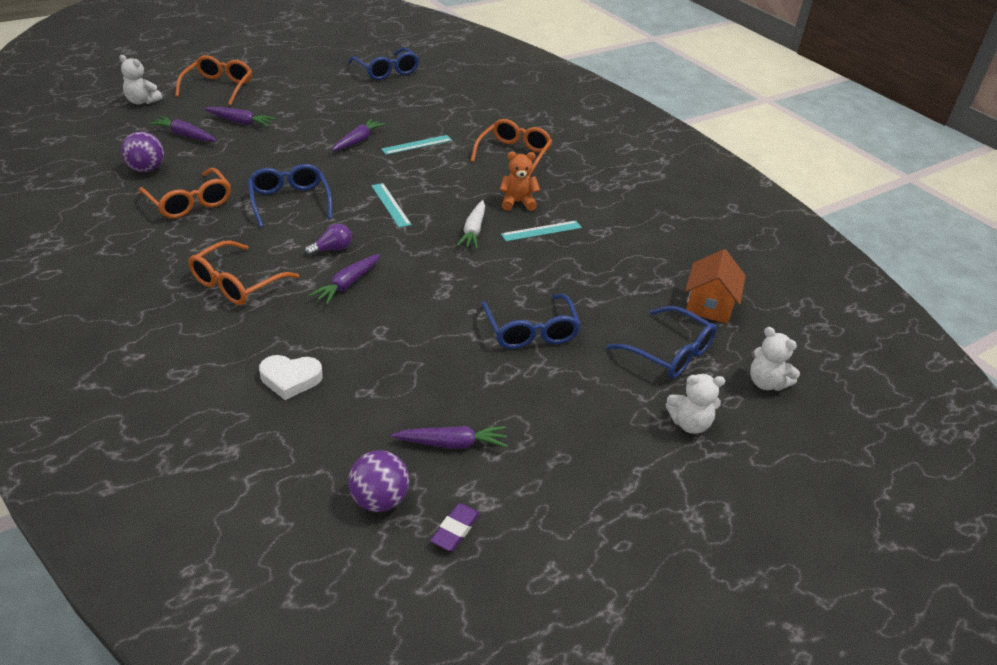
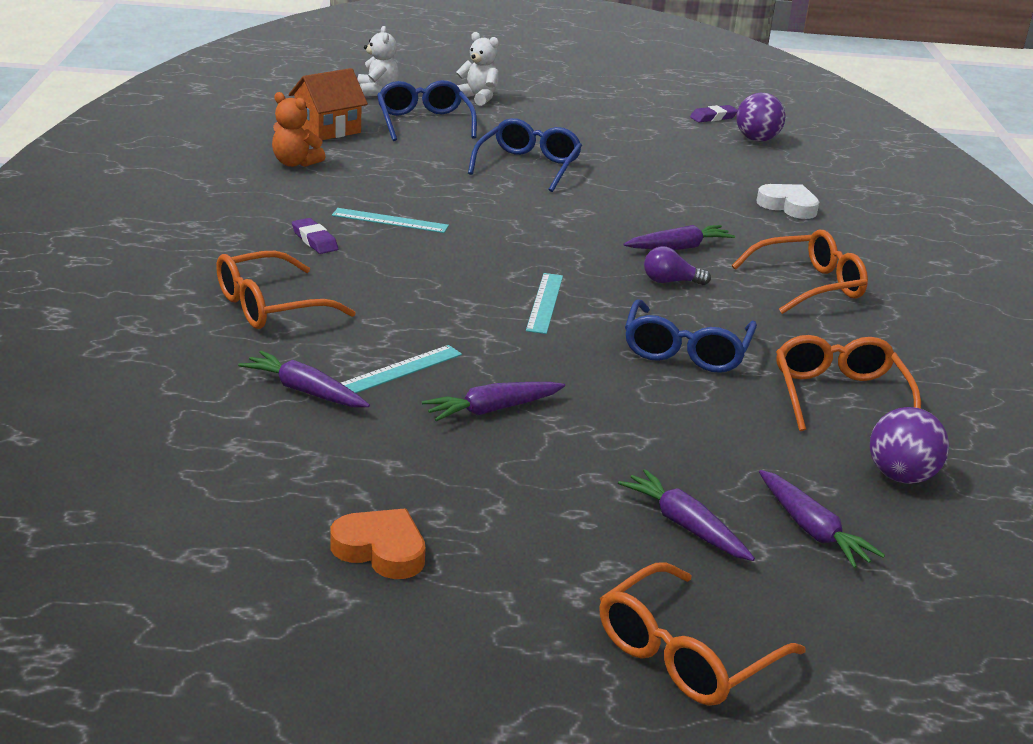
camera: 145 degrees left, 10 degrees down
white teddy bear [120,55,162,105] -> none
blue glasses [348,47,419,80] -> none
turquoise ruler [381,135,452,155] -> turquoise ruler turned 45 degrees counterclockwise [341,345,462,393]
purple carrot [391,426,508,449] -> purple carrot moved to [238,351,370,408]
white carrot [457,200,485,249] -> none
orange teddy bear [499,152,540,211] -> orange teddy bear moved to [272,92,326,167]
none -> purple eraser [292,218,338,254]
none -> orange heart [330,509,426,579]

